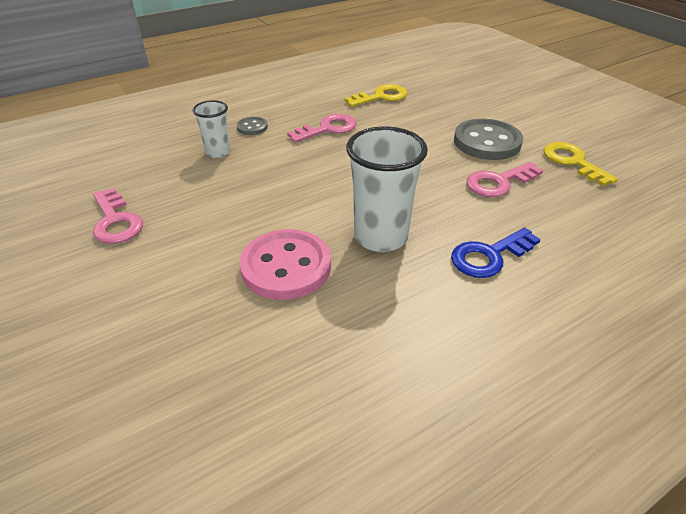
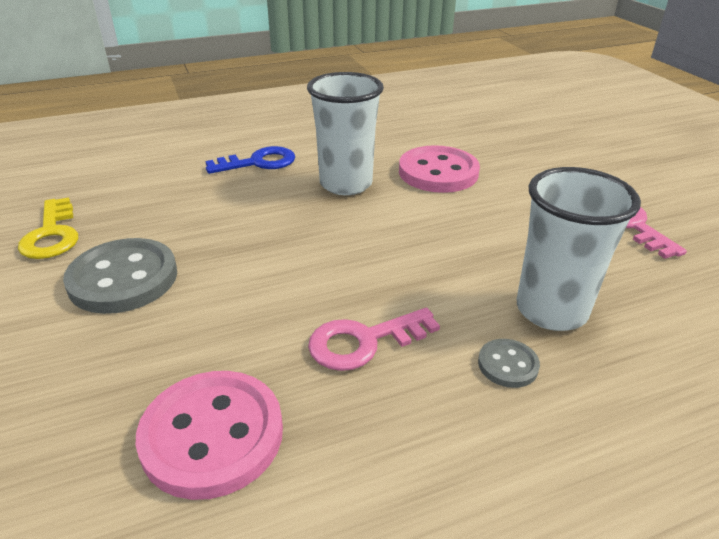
camera: 170 degrees left, 5 degrees down
white cup [193,100,231,158] -> white cup [517,167,641,331], size x1.75
yellow key [345,84,408,107] -> pink button [136,371,283,500]
pink key [467,162,543,197] -> none

